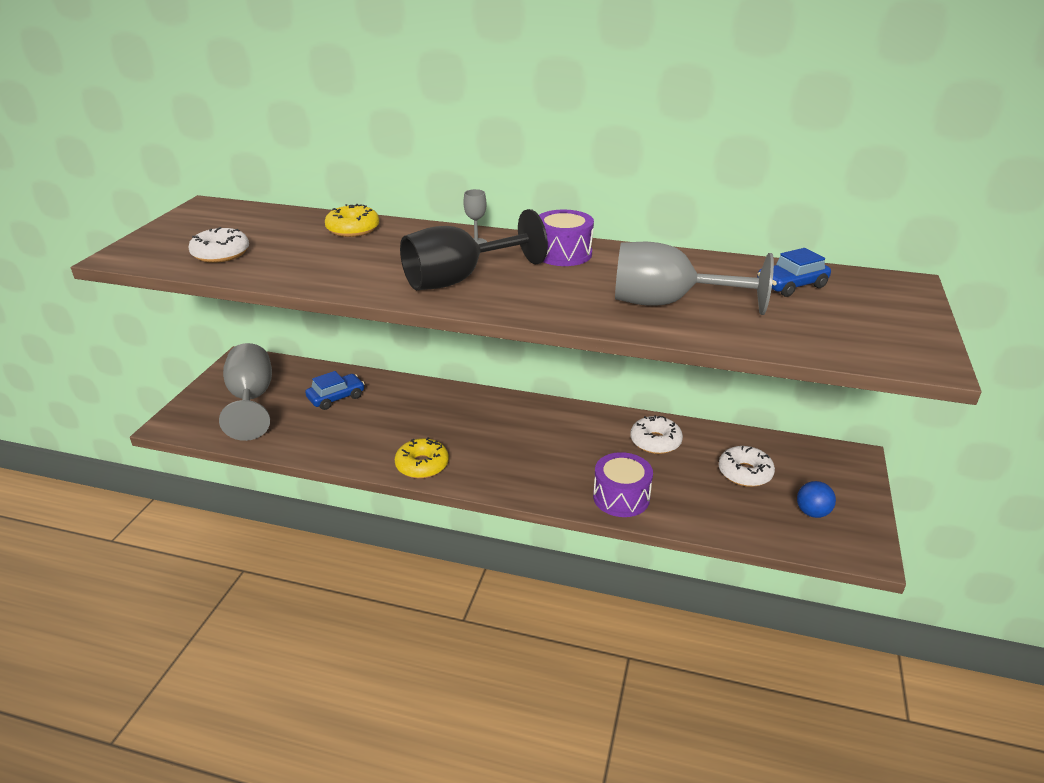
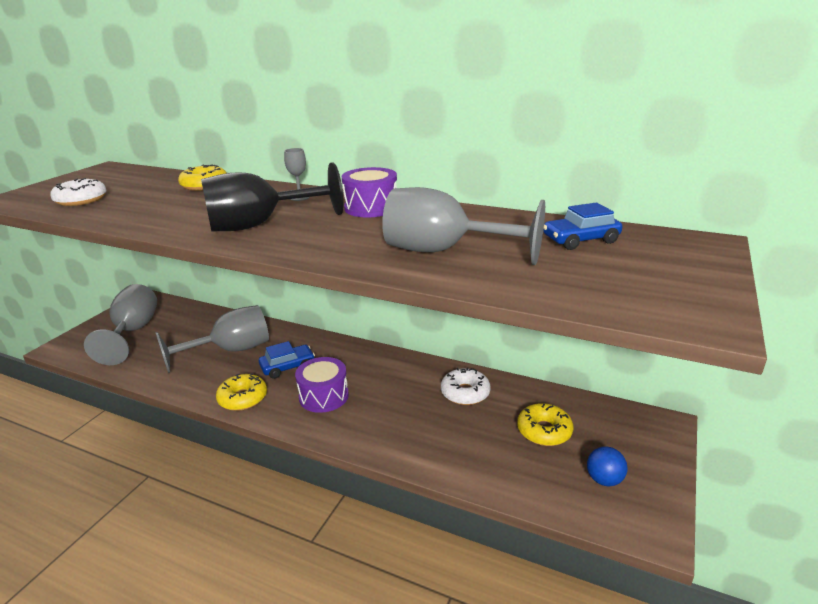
camera: 10 degrees right, 5 degrees down
blue car [305,371,365,410] -> blue car moved to [259,341,315,379]
purple drum [593,452,653,517] -> purple drum moved to [295,357,349,413]
white donut [718,446,775,487] -> yellow donut [517,403,573,446]
none -> grey goblet [155,305,269,373]

